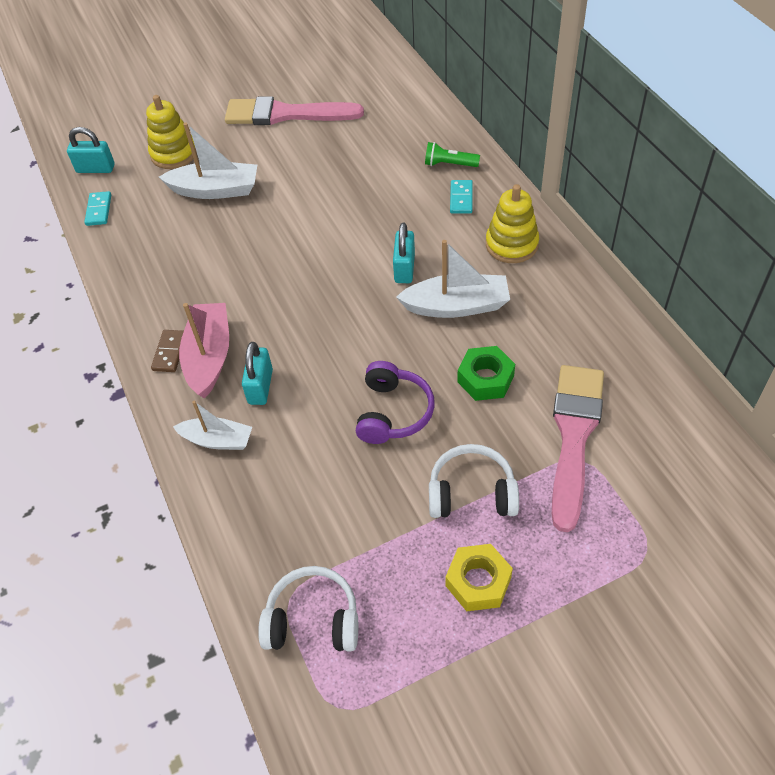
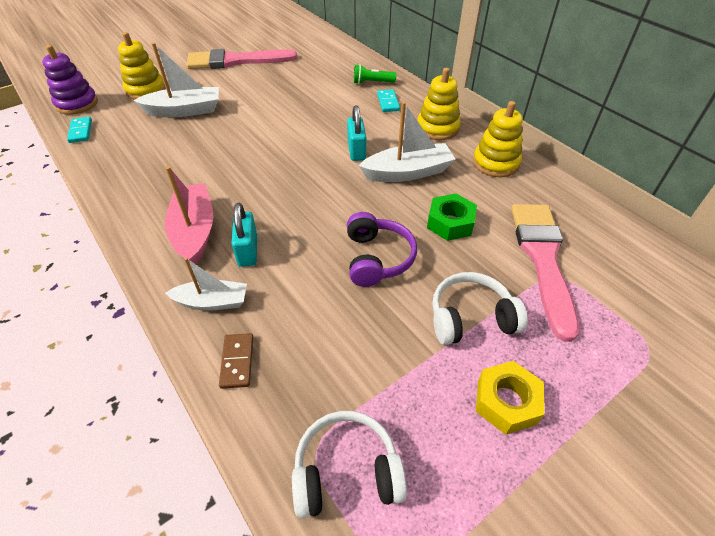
camera: 15 degrees left, 5 degrees down
turquoise padlock [67,127,115,173] -> purple stacking toy [42,45,98,115]
brown domino [151,330,184,372] -> brown domino moved to [219,333,253,389]
none -> yellow stacking toy [473,101,523,177]

